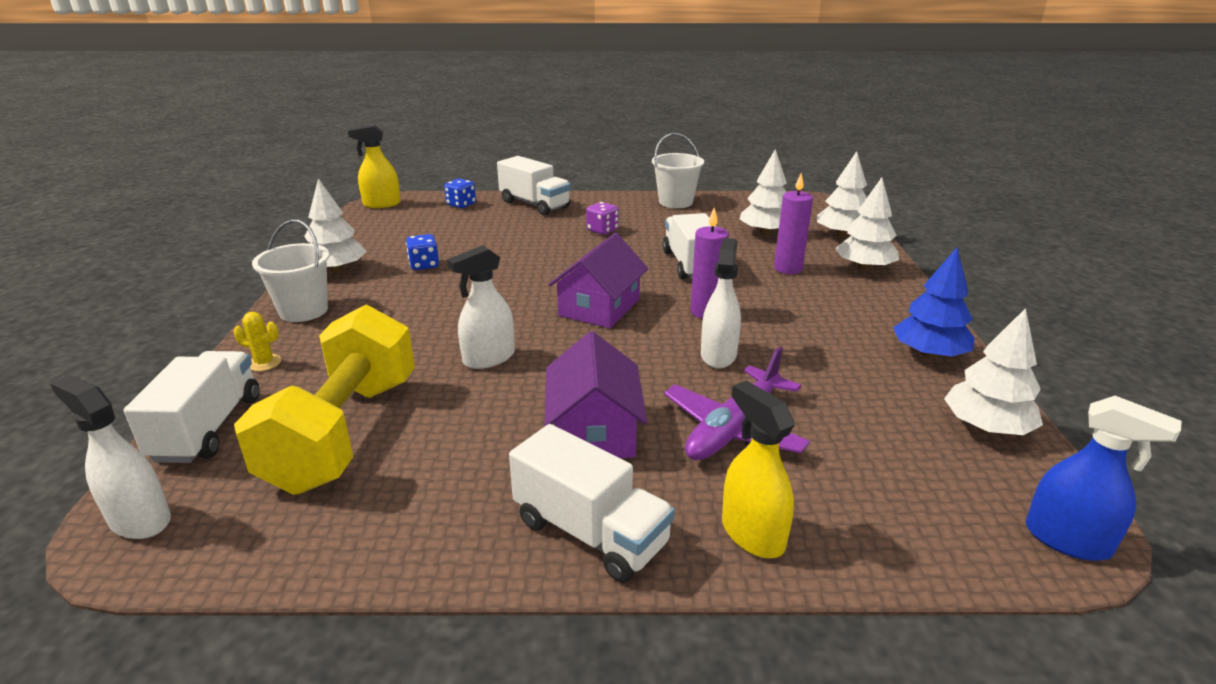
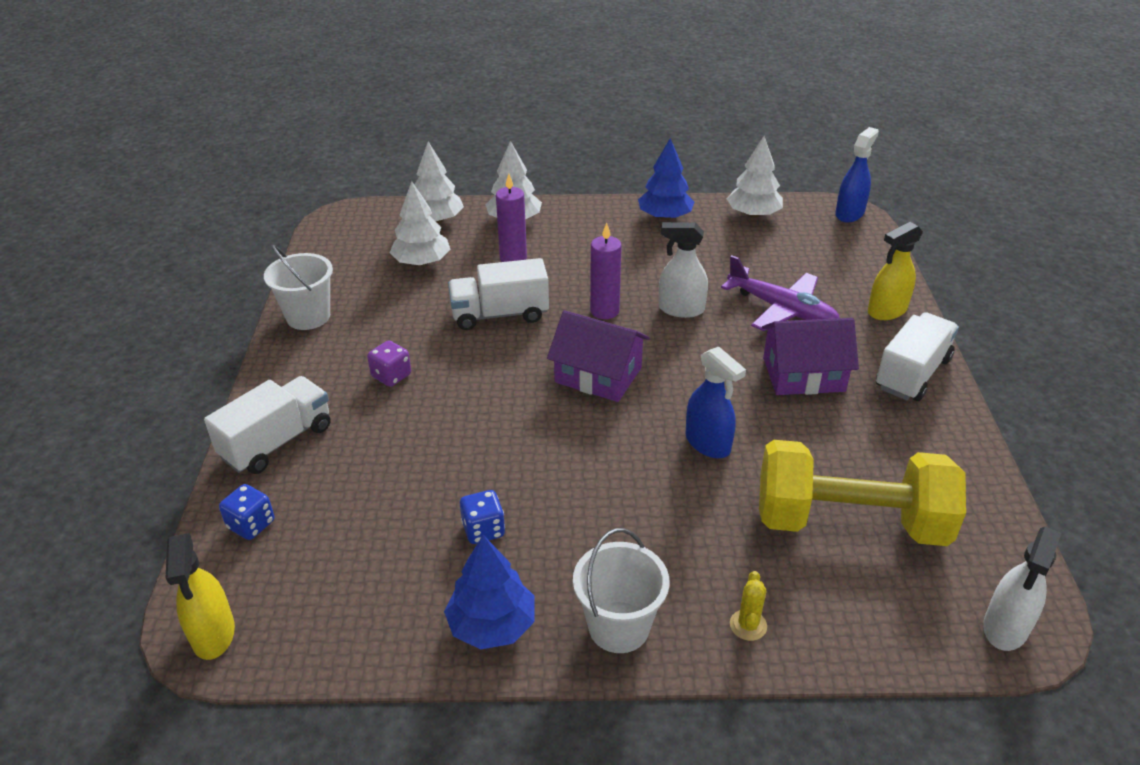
camera: 90 degrees left, 10 degrees up
white truck [124,351,259,463] -> none
white tree [304,178,367,273] -> blue tree [444,535,534,649]
white spray bottle [447,245,515,369] -> blue spray bottle [686,346,746,458]

